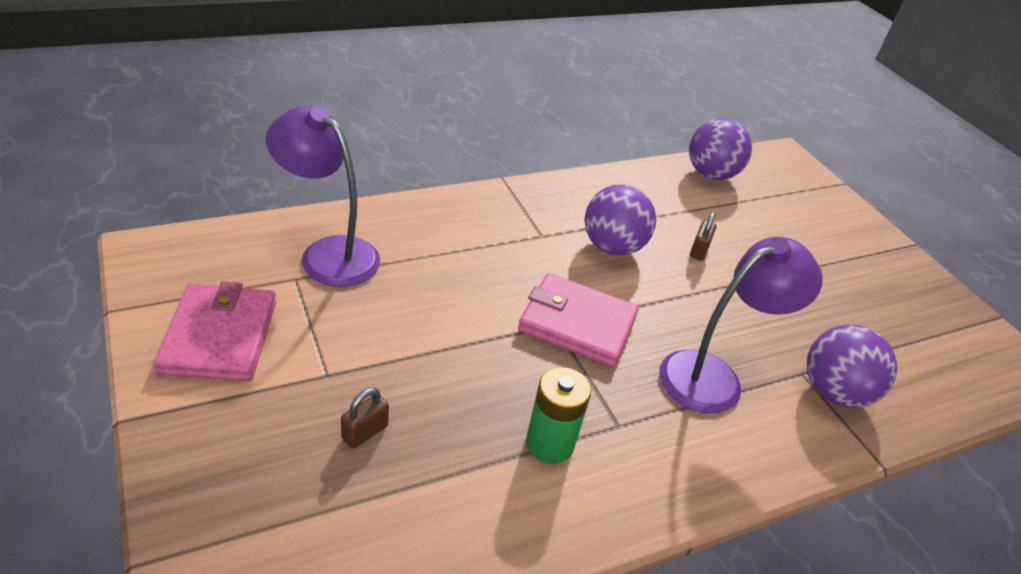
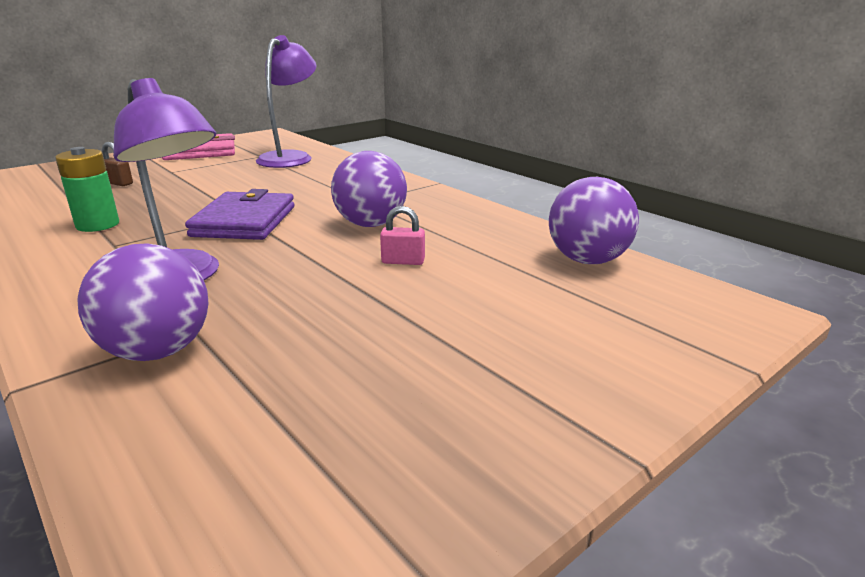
camera: 80 degrees right, 15 degrees down
pink wallet [518,273,639,367] -> purple wallet [185,189,294,240]
brown padlock [690,212,716,261] -> pink padlock [380,206,425,265]

